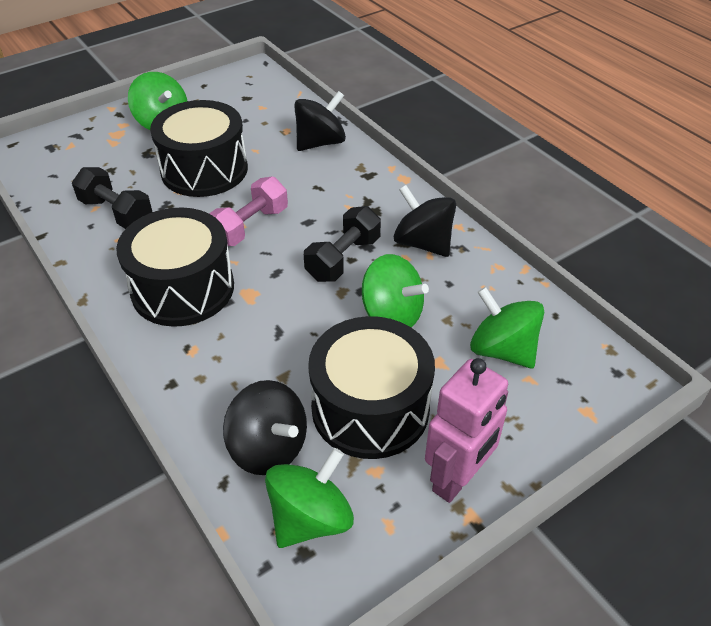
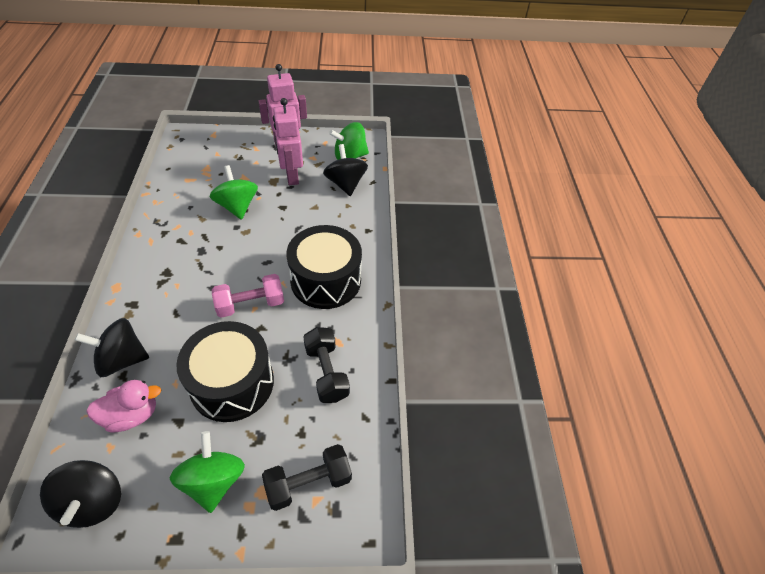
camera: 150 degrees left, 5 degrees up
black dumbbell [304,206,381,282] -> black dumbbell moved to [262,444,352,511]
black drum [308,316,435,459] -> pink robot [273,98,303,185]
black spinning top [394,185,456,257] -> black spinning top moved to [40,460,121,528]
green spinning top [470,287,544,368] -> none
none -> pink duck [87,380,161,432]

